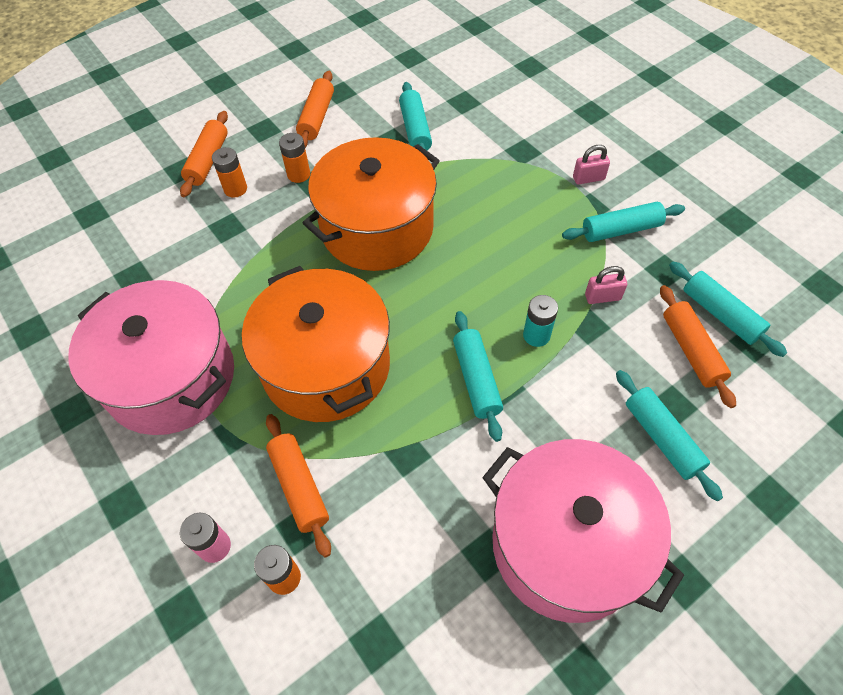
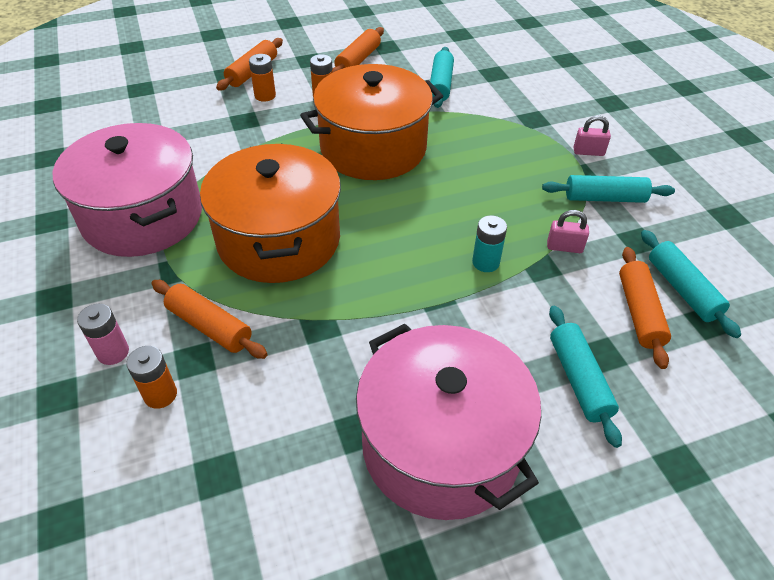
camera: 15 degrees right, 10 degrees down
orange rolling pin [266,414,331,558] -> orange rolling pin turned 45 degrees counterclockwise [151,280,268,359]
turquoise rolling pin [453,311,503,442] -> none

